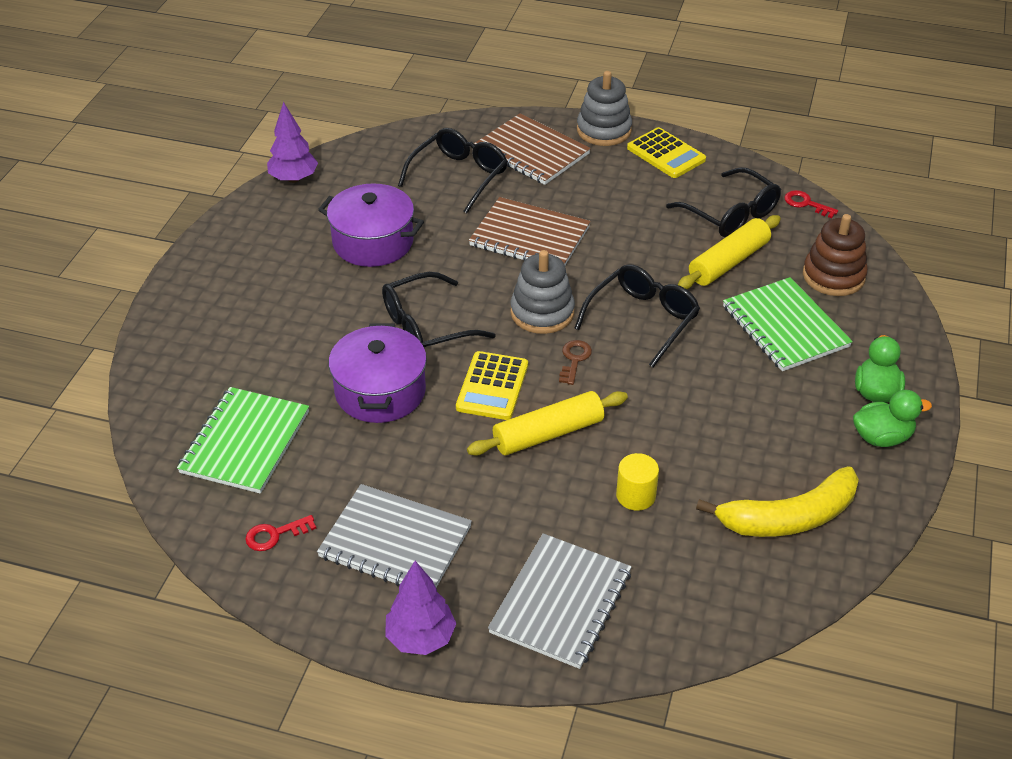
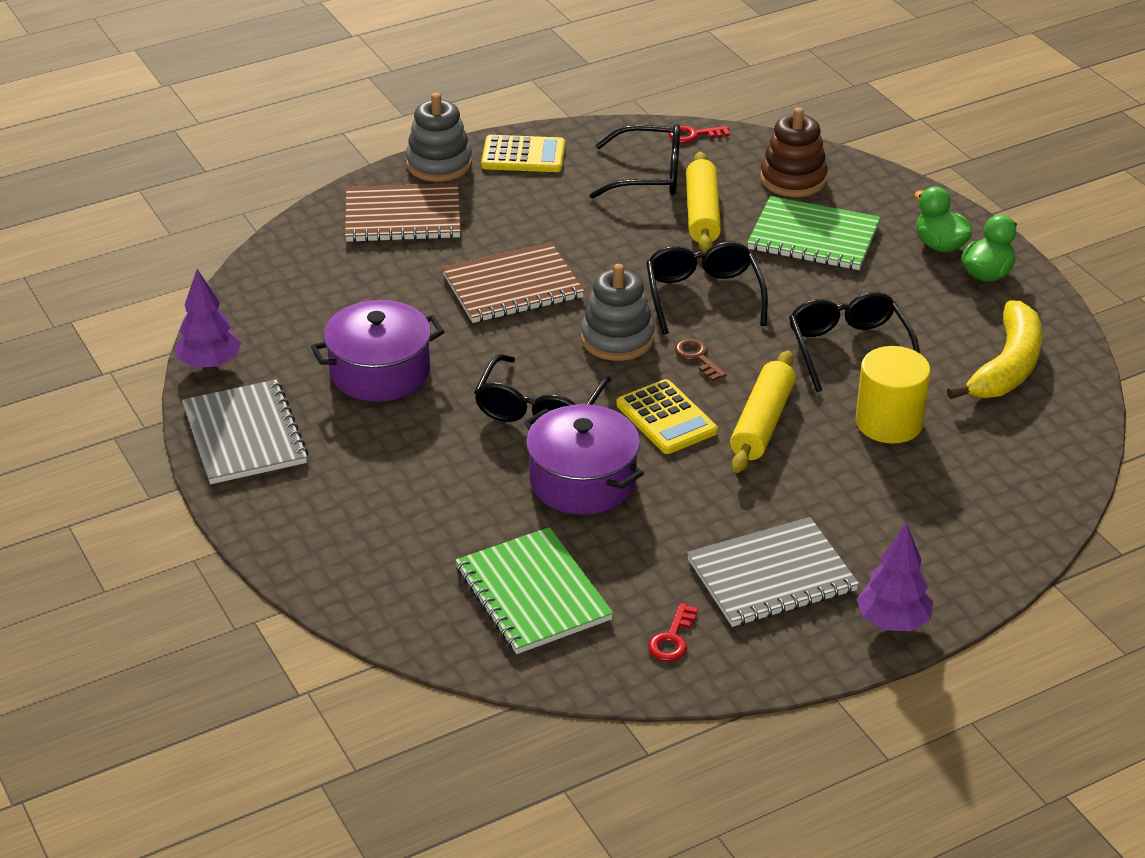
camera: 45 degrees left, 5 degrees down
black glasses [398,128,508,213] -> black glasses moved to [789,292,920,392]
grey notebook [488,533,632,669] -> grey notebook moved to [182,380,308,484]
yellow cylinder [616,453,659,511] -> yellow cylinder [856,346,931,444], size x1.61

